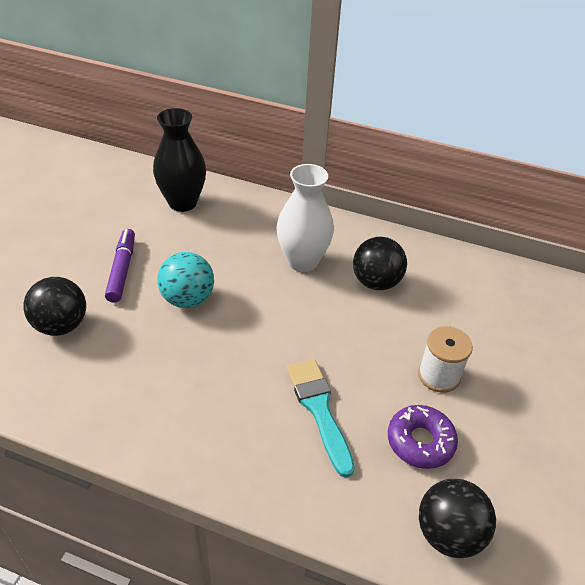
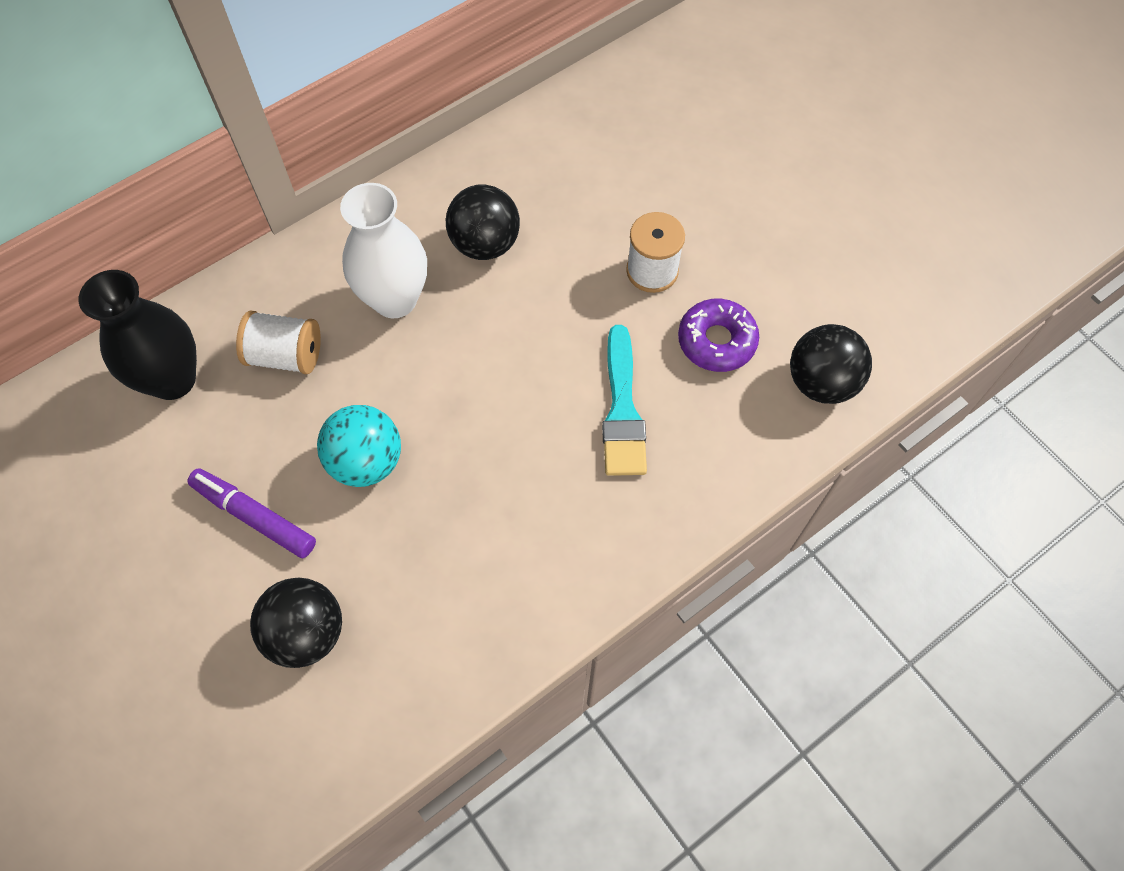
camera: 55 degrees left, 20 degrees up
turquoise brush [287,359,355,478] -> turquoise brush turned 105 degrees counterclockwise [602,325,647,476]
none -> white spool [236,311,321,374]

